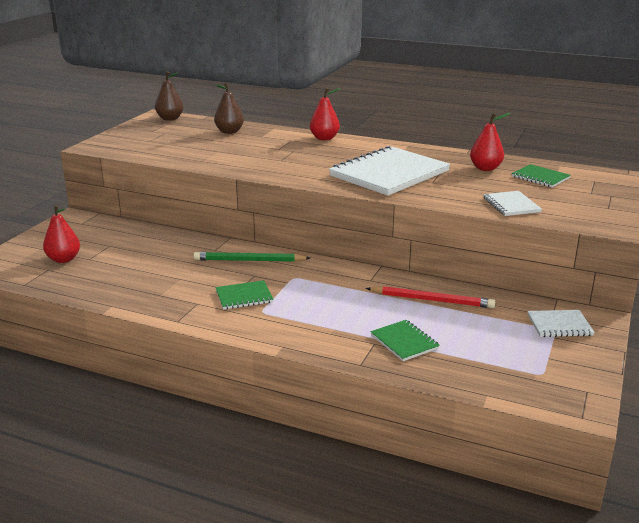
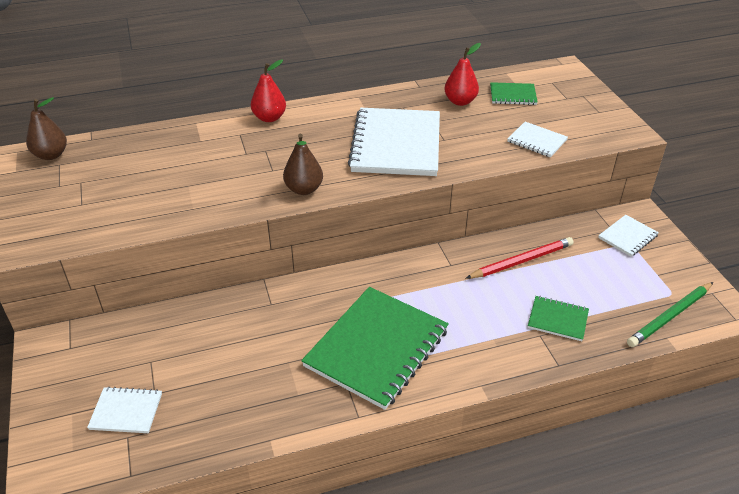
camera: 40 degrees left, 15 degrees up
red pear [43,205,80,263] -> white notebook [87,387,162,433]
green pencil [193,252,310,262] -> green pencil moved to [627,282,713,347]
brown pear [214,82,244,134] -> brown pear moved to [283,134,323,195]
green notebook [215,280,273,310] -> green notebook [301,287,449,410], size x2.15

